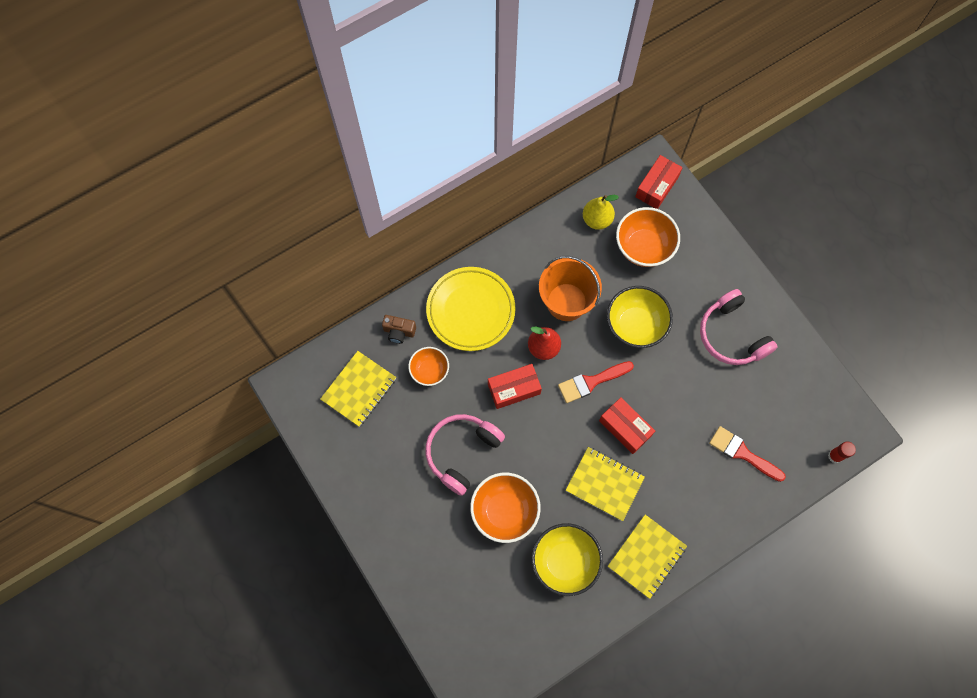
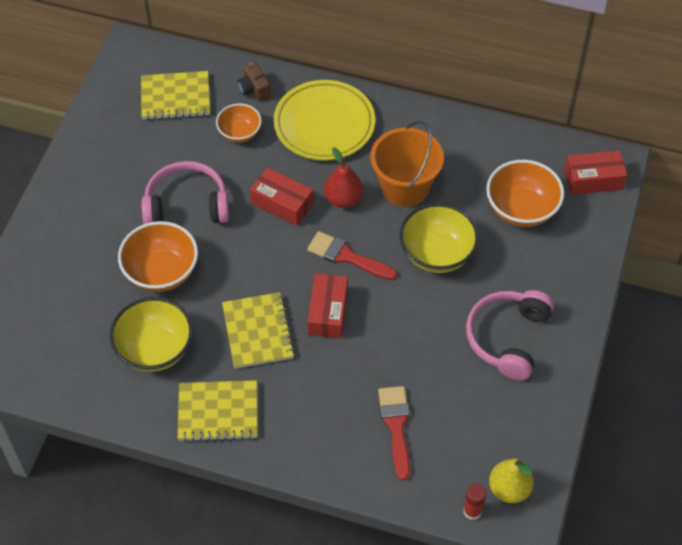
camera: 50 degrees right, 15 degrees down
yellow pear [583,195,619,230] -> yellow pear moved to [489,459,534,503]

